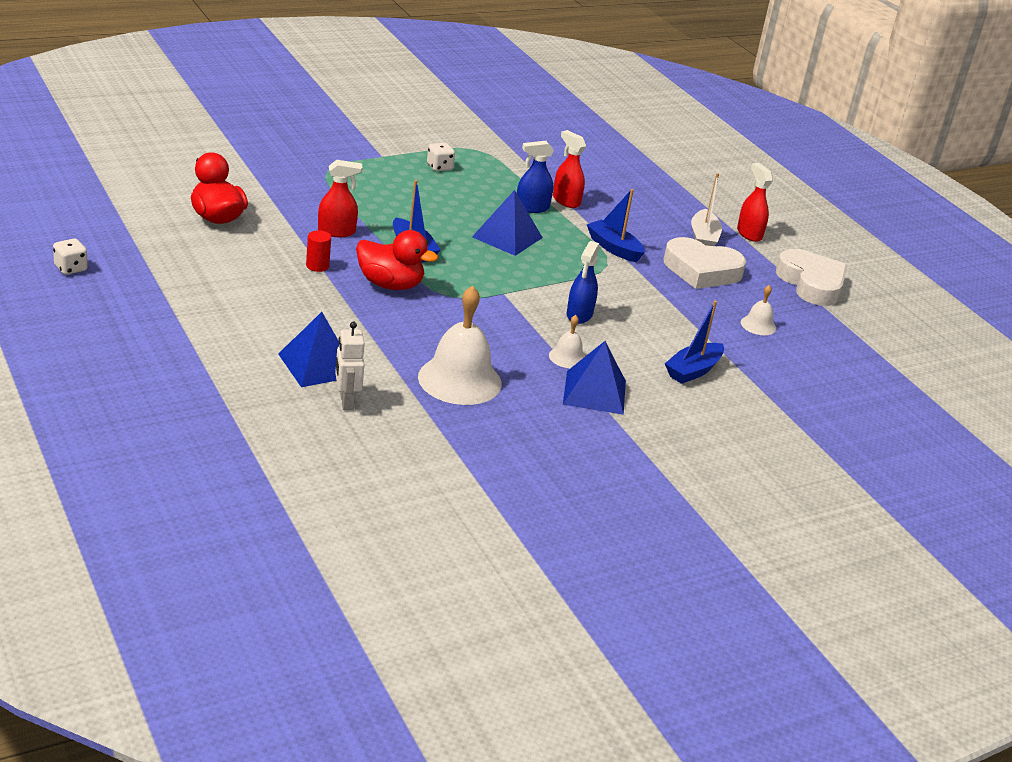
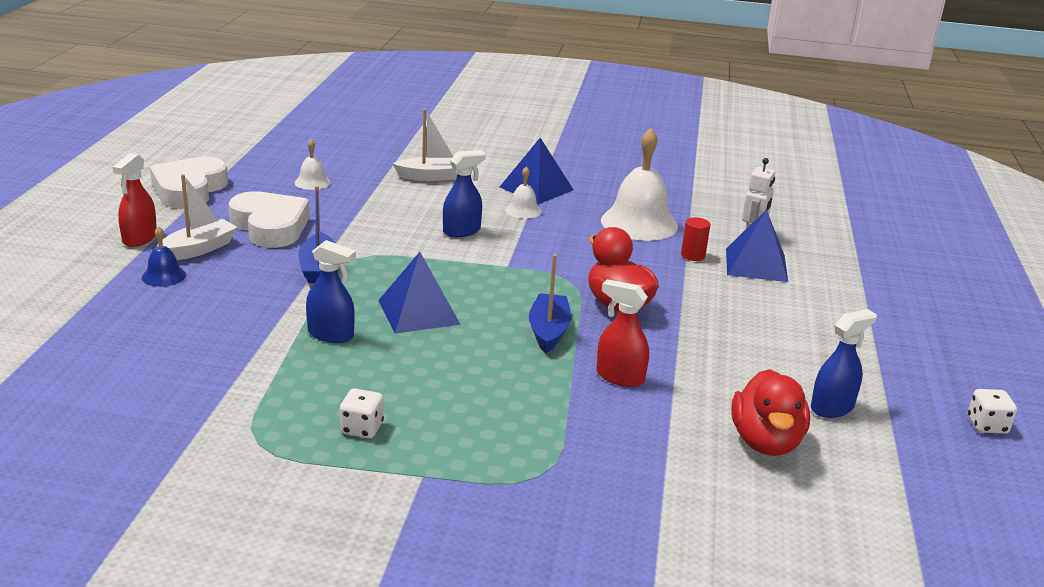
camera: 140 degrees left, 5 degrees down
red cylinder [306,230,331,272] -> red cylinder moved to [681,217,710,261]
red spray bottle [553,130,586,208] -> none
blue boat [665,300,724,384] -> white boat [392,109,457,181]
none -> blue bell [142,226,186,287]
none -> blue spray bottle [811,309,877,418]

